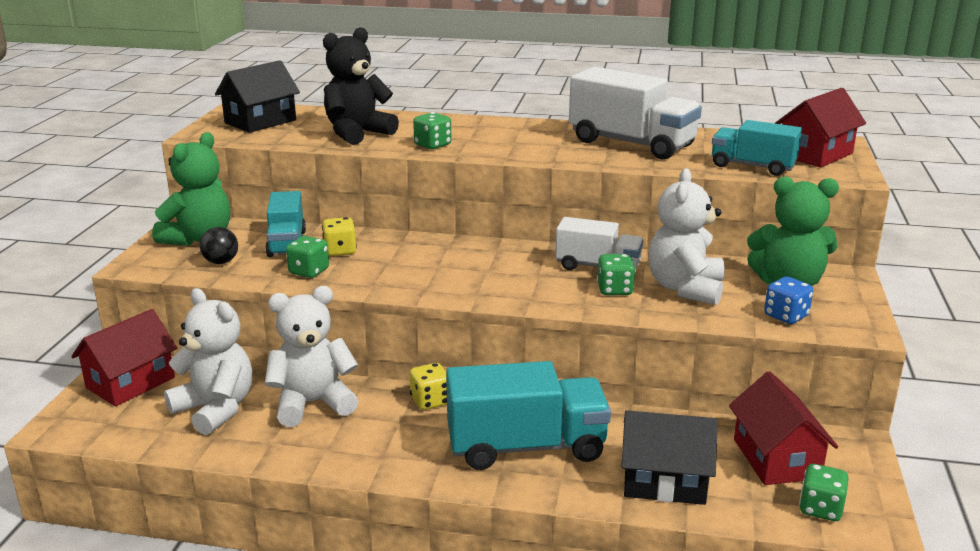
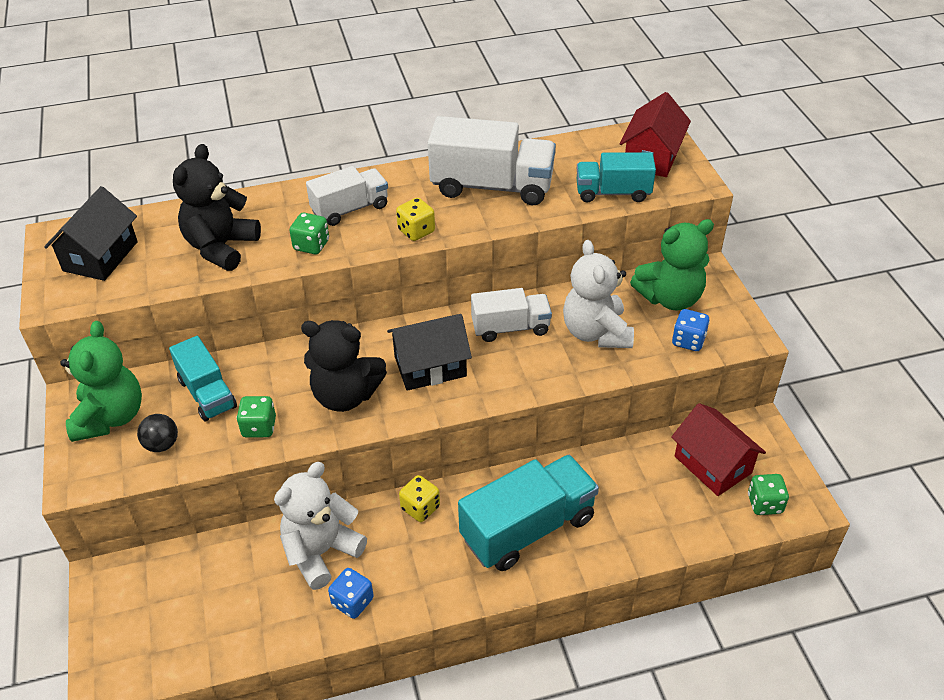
camera: 25 degrees left, 20 degrees up
red house [71,309,177,406] -> none
white teddy bear [164,288,252,435] -> none
yellow dice [322,217,357,256] -> yellow dice moved to [396,198,435,241]
green dice [597,254,635,295] -> none
black house [621,410,718,505] -> black house moved to [387,314,472,391]
none -> black teddy bear [301,320,387,412]
none -> white truck [306,166,388,226]
none -> blue dice [328,568,374,619]

